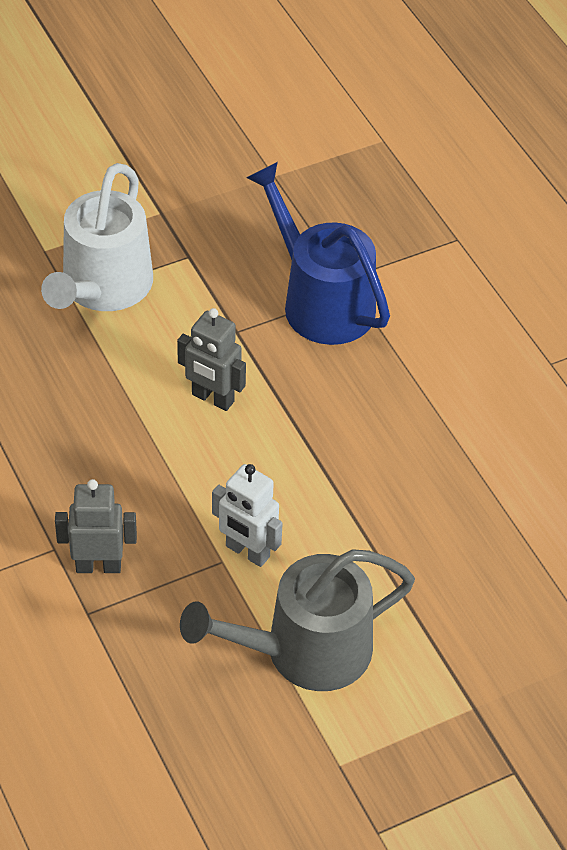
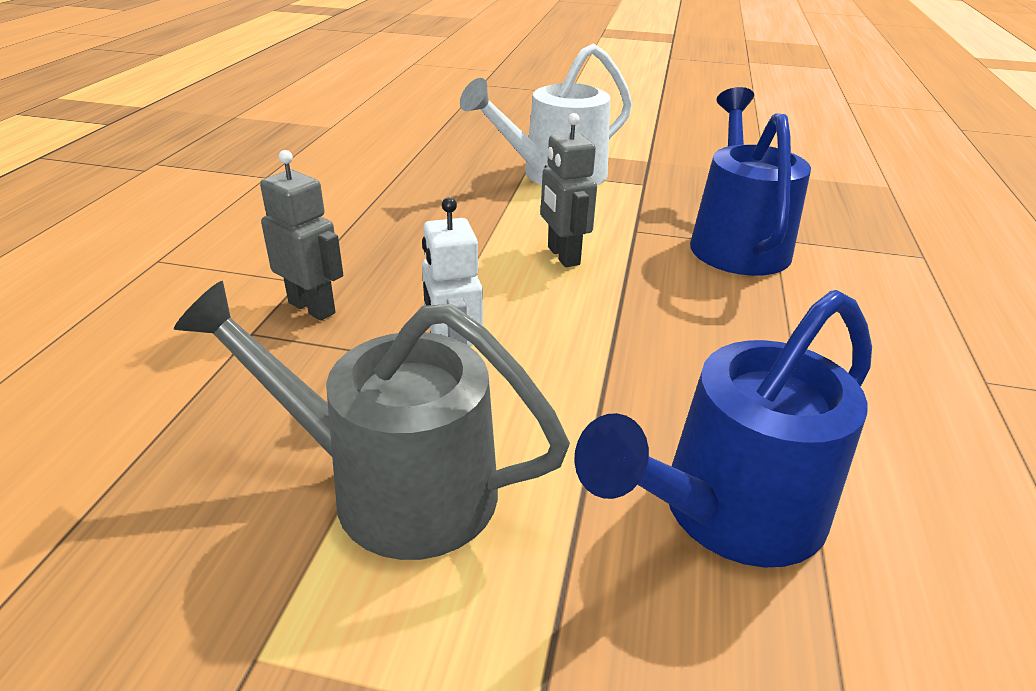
camera: 40 degrees right, 15 degrees down
none -> blue watering can [574,290,872,567]

